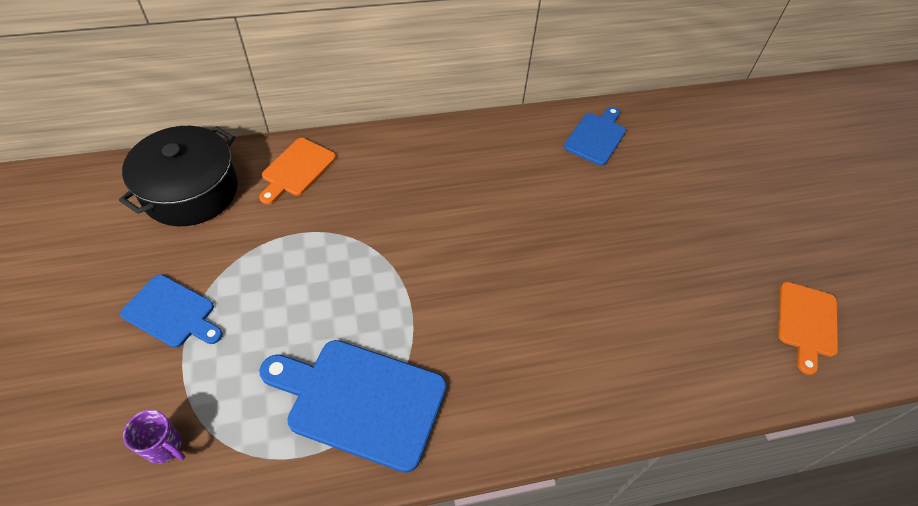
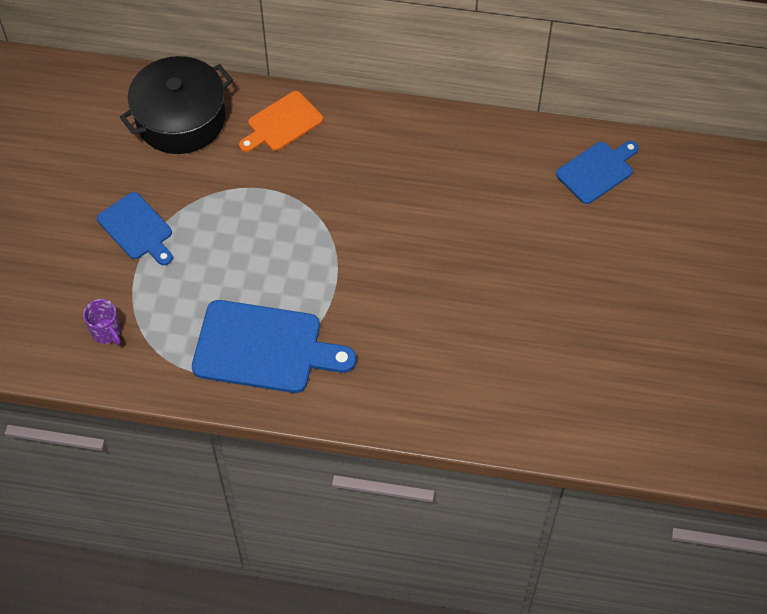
camera: 25 degrees right, 5 degrees up
blue cutting board [259,340,447,473] -> blue cutting board turned 150 degrees clockwise [192,300,356,393]
orange cutting board [778,282,838,375] -> none

